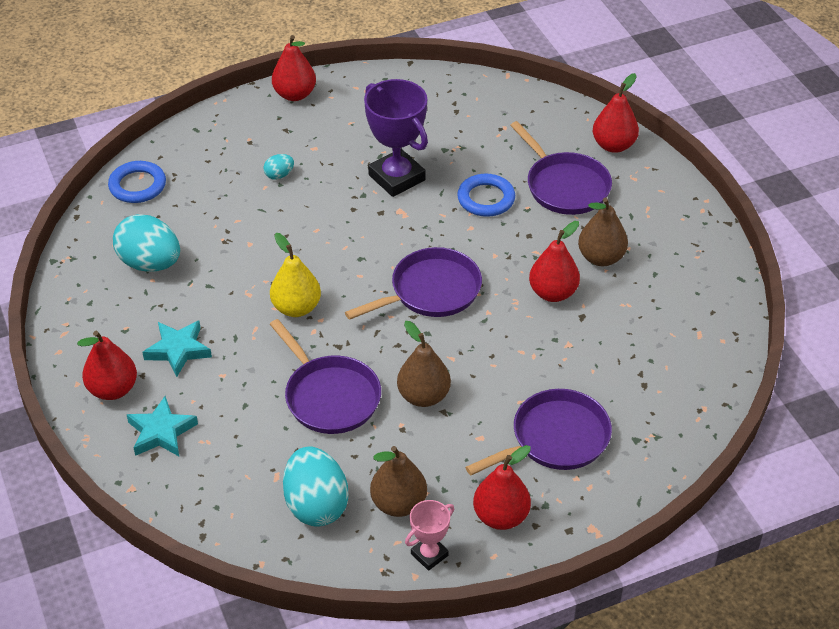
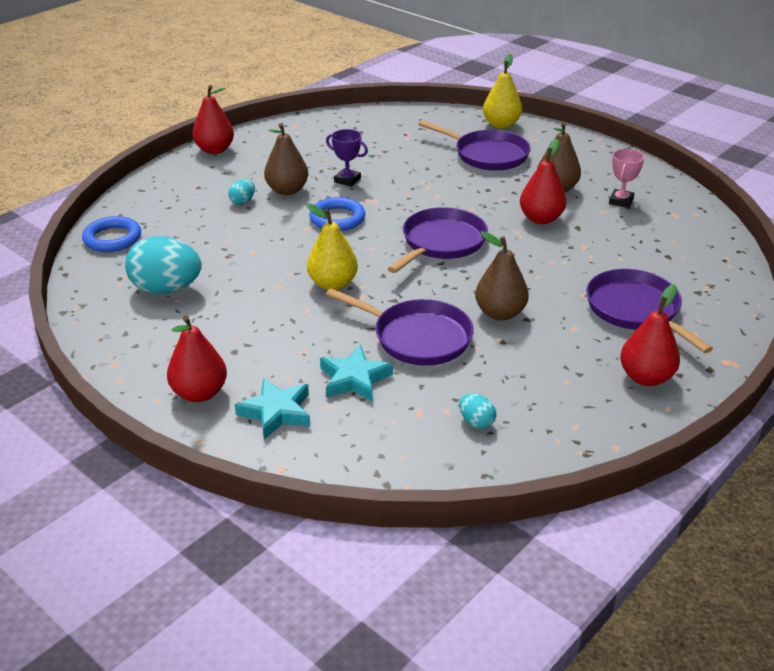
camera: 25 degrees left, 10 degrees down
turquoise star [142,320,212,377] -> turquoise star moved to [320,345,393,402]
turquoise egg [283,446,348,527] -> turquoise egg [459,394,496,429], size x0.46
purple trophy [364,79,428,197] -> purple trophy [326,129,368,187], size x0.53
brown pear [370,446,427,517] -> brown pear moved to [264,123,308,195]
pink trophy [405,500,454,571] -> pink trophy moved to [609,149,645,208]
blue ring [457,174,515,217] -> blue ring moved to [309,197,365,231]
purple pan [465,389,612,475] -> purple pan turned 60 degrees counterclockwise [586,269,713,353]
red pear [593,73,639,153] -> yellow pear [483,54,522,129]

